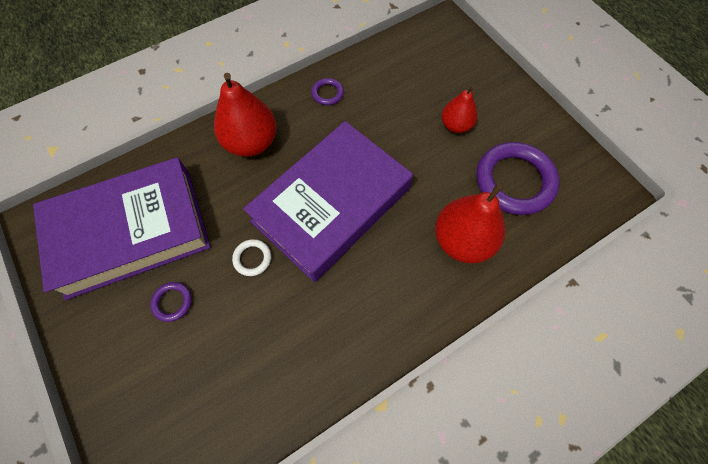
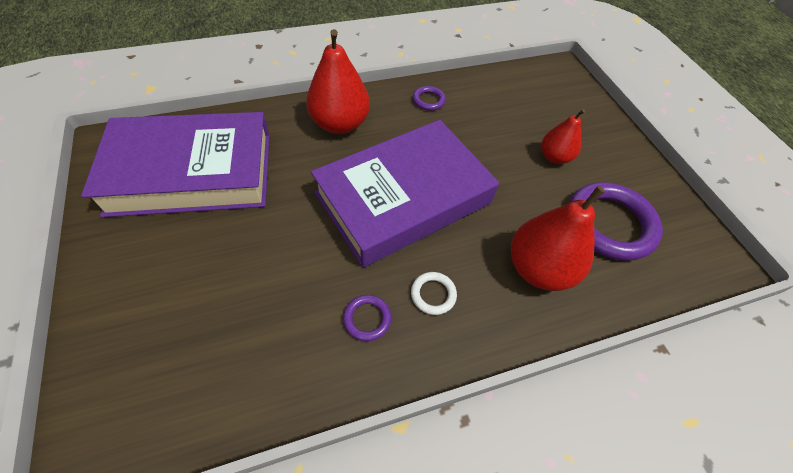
camera: 10 degrees right, 10 degrees down
purple ring [150,282,192,322] -> purple ring moved to [343,295,392,341]
white ring [232,239,271,276] -> white ring moved to [411,272,457,315]

